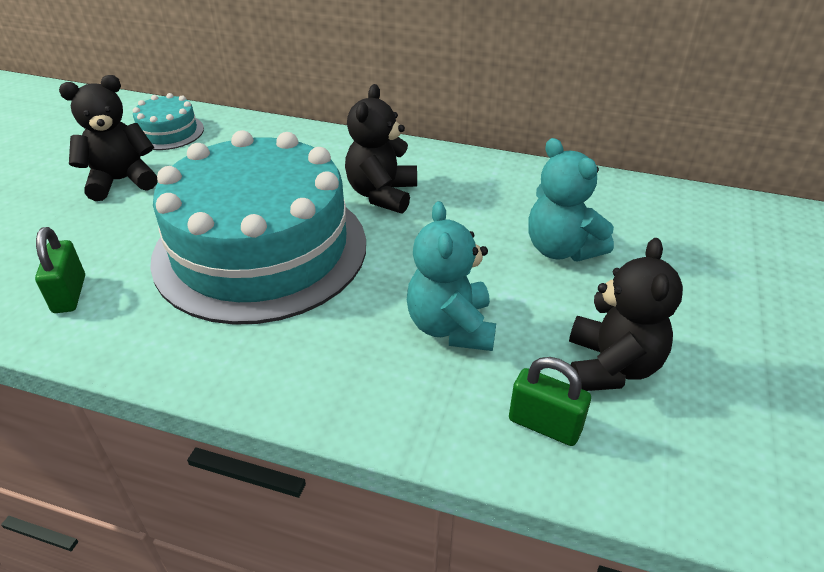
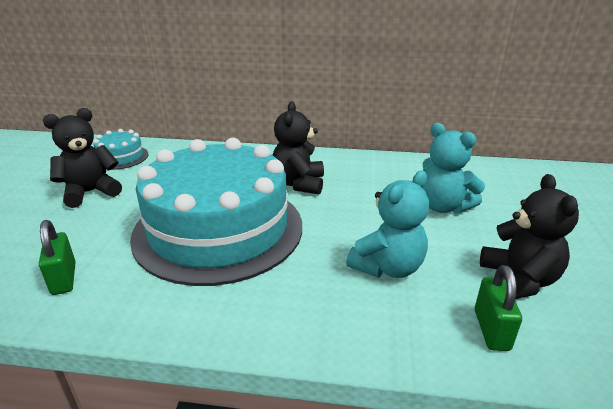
camera: 10 degrees left, 10 degrees down
turquoise teddy bear [407,201,496,351] -> turquoise teddy bear turned 120 degrees counterclockwise [346,171,429,278]
green padlock [509,357,591,446] -> green padlock turned 75 degrees clockwise [475,265,522,351]

